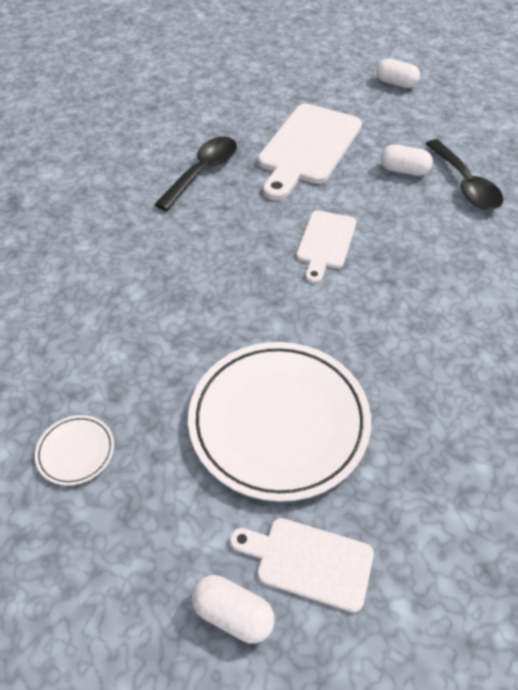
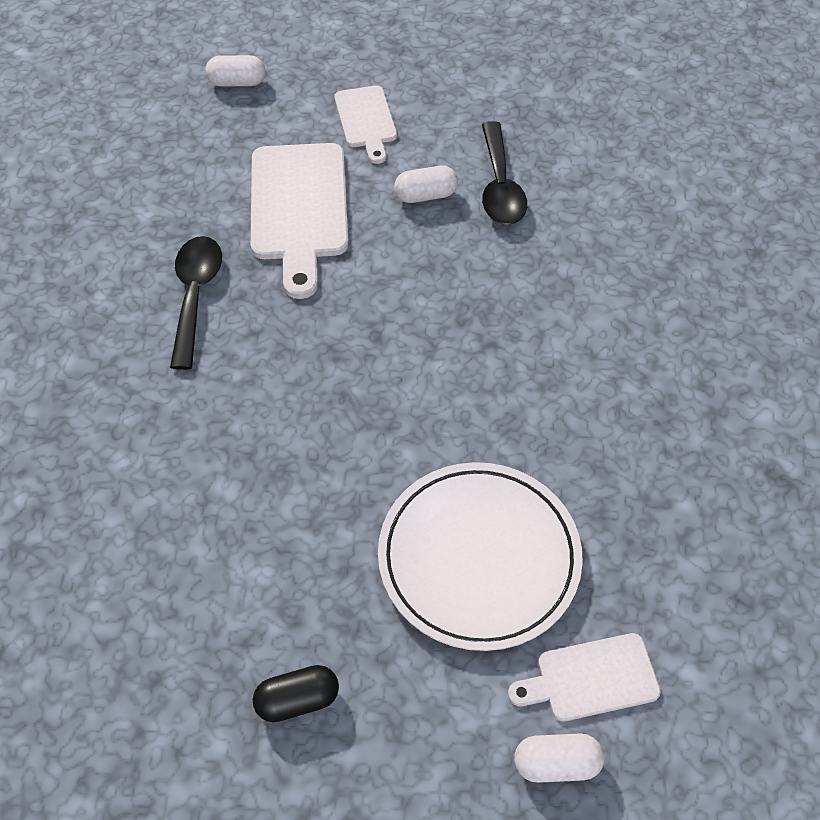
camera: 30 degrees left, 5 degrees up
white plate [35,415,114,486] -> black capsule [253,665,339,722]
white cutting board [296,210,356,284] -> white cutting board moved to [334,85,397,164]
white capsule [376,58,420,88] -> white capsule moved to [206,55,265,87]
black spoon [426,139,503,210] -> black spoon turned 45 degrees clockwise [482,121,527,225]

